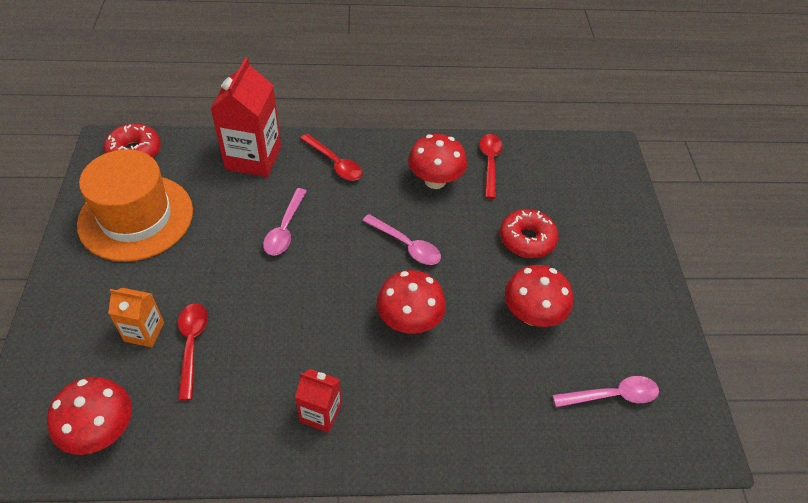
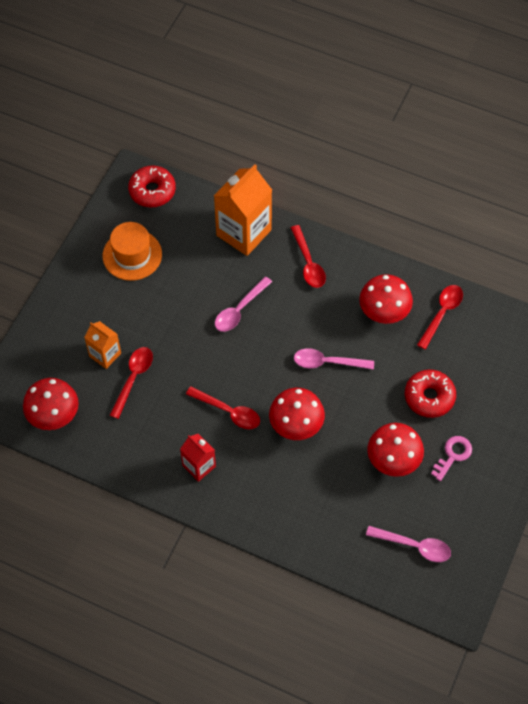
camera: 30 degrees right, 10 degrees up
orange hat [77,149,193,262] -> orange hat [103,222,162,281], size x0.64
red carton [210,57,281,177] -> orange carton [214,164,272,256]
pink spoon [362,214,441,265] -> pink spoon turned 120 degrees clockwise [294,348,374,370]
none -> red spoon [186,386,260,429]
none -> pink key [431,436,472,481]

